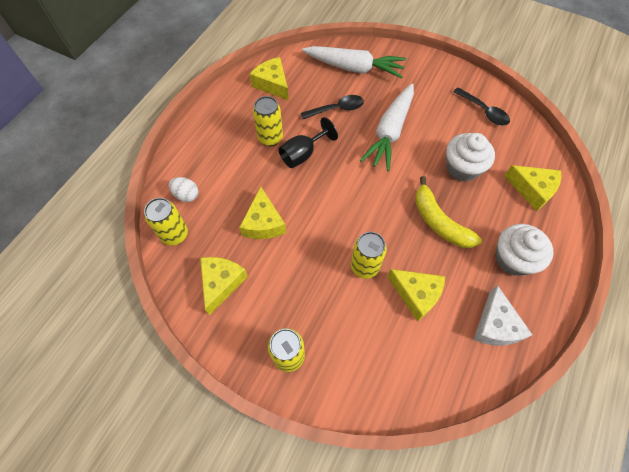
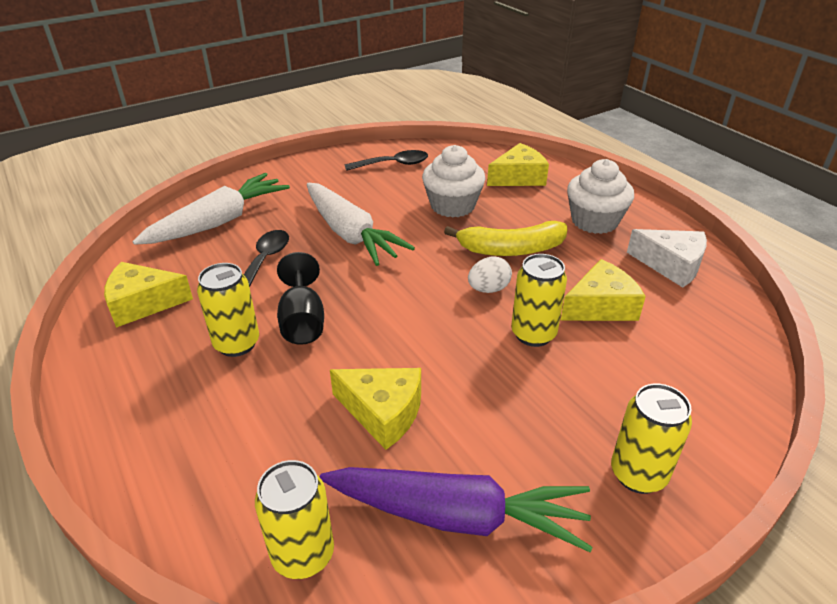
camera: 60 degrees left, 25 degrees down
white egg [169,177,198,202] -> white egg moved to [468,257,512,293]
yellow cheese [200,257,248,315] -> purple carrot [320,467,593,552]

